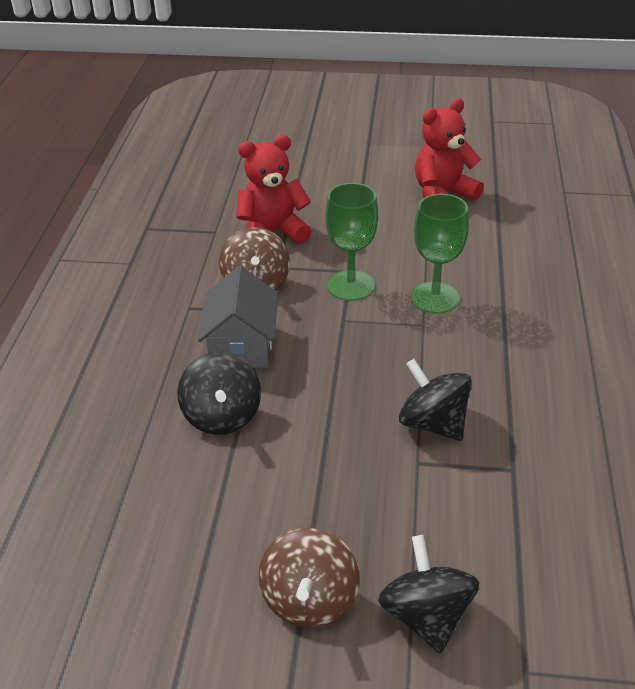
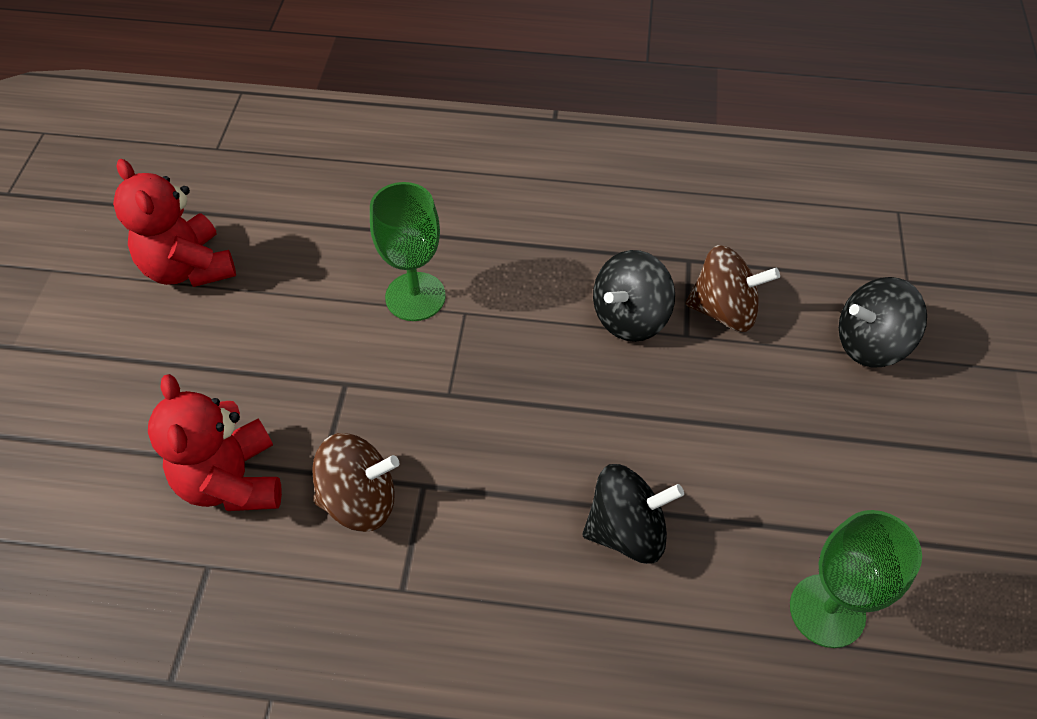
camera: 90 degrees left, 15 degrees up
grey house [198,266,278,368] -> none
brown spinning top [259,528,359,628] -> brown spinning top moved to [685,245,780,332]
green goblet [325,183,378,301] -> green goblet moved to [790,510,922,648]

